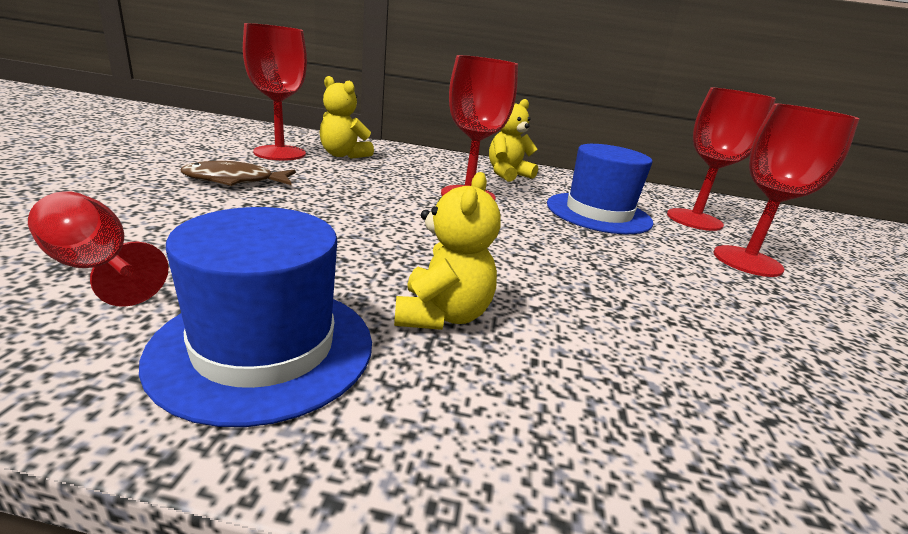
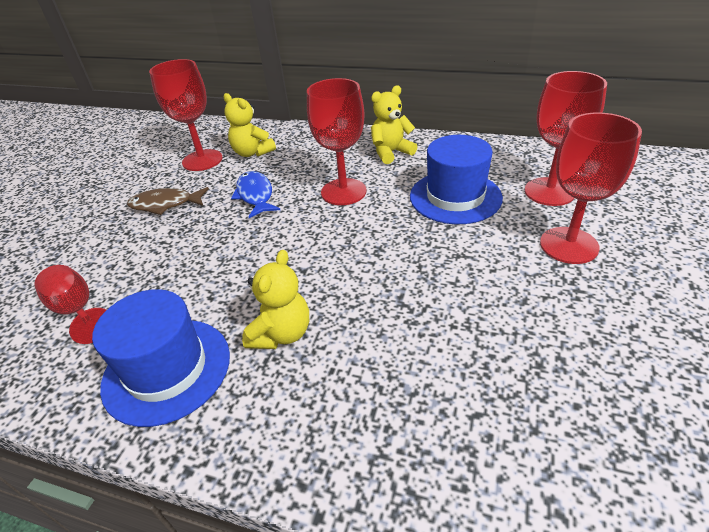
camera: 15 degrees right, 15 degrees up
none -> blue fish [231,171,280,218]

